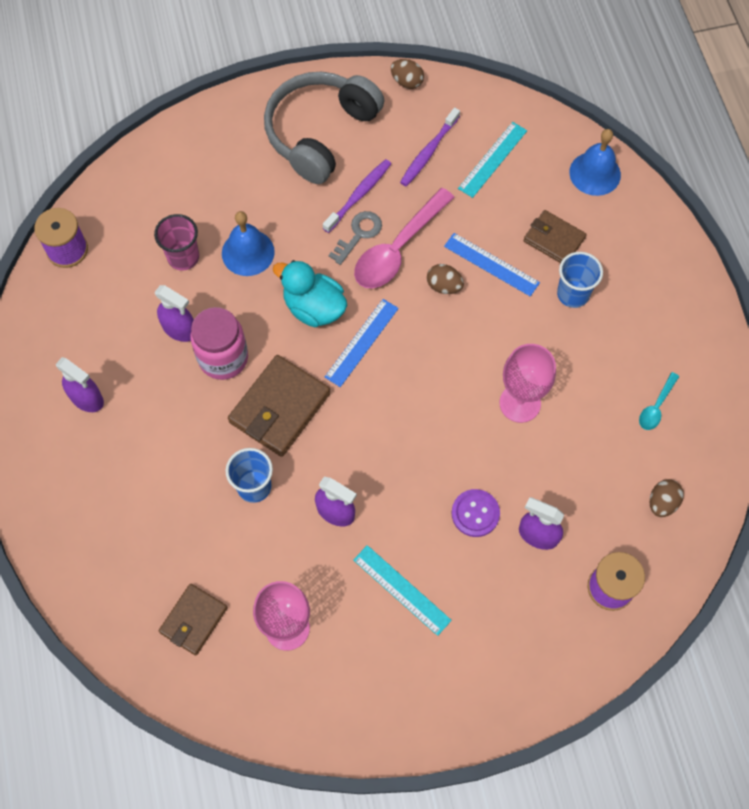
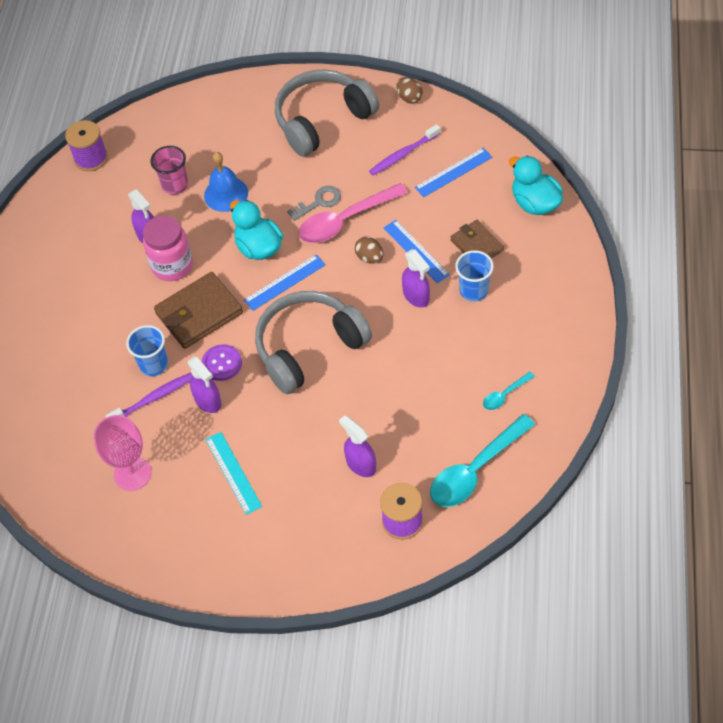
camera: 25 degrees right, 10 degrees down
purple spray bottle [56,357,104,412] -> purple spray bottle moved to [402,249,430,308]
brown wallet [159,584,228,655] -> none
purple toothbrush [323,159,391,233] -> purple toothbrush moved to [105,373,192,418]
purple button [451,489,500,537] -> purple button moved to [202,344,242,381]
turquoise ruler [458,122,527,198] -> blue ruler [415,148,492,197]
pink goblet [499,344,556,423] -> none
blue bell [569,129,621,196] -> turquoise duck [509,156,563,215]
brown egg [650,479,684,517] -> turquoise spoon [430,414,535,507]
none -> grey headphones [255,291,372,394]

